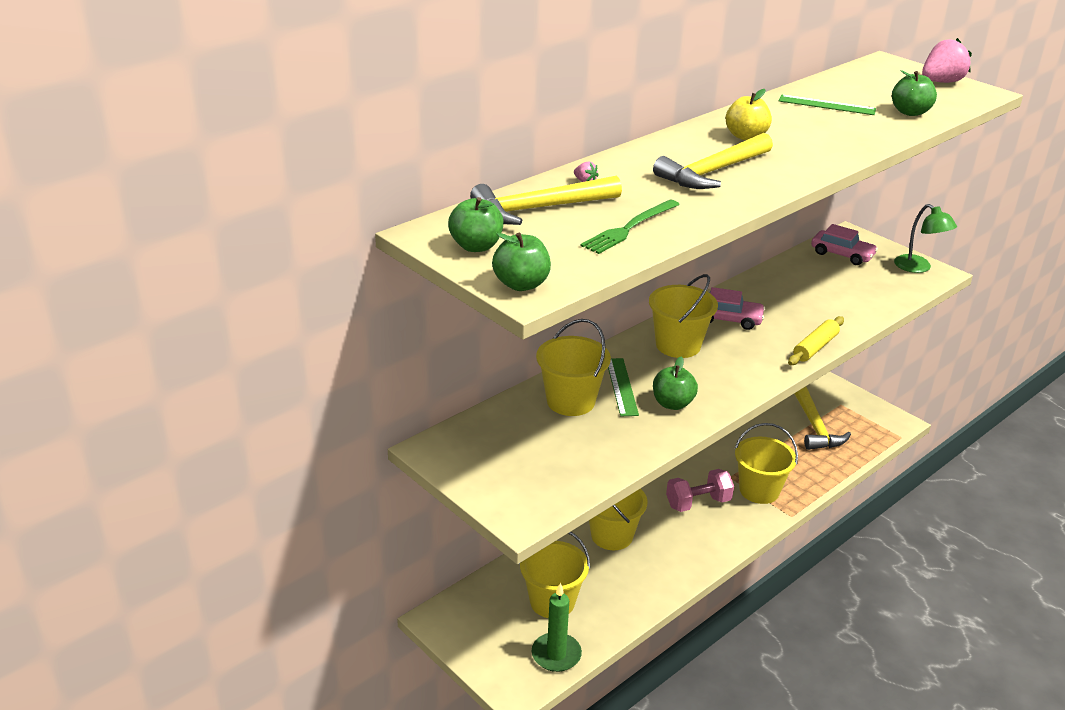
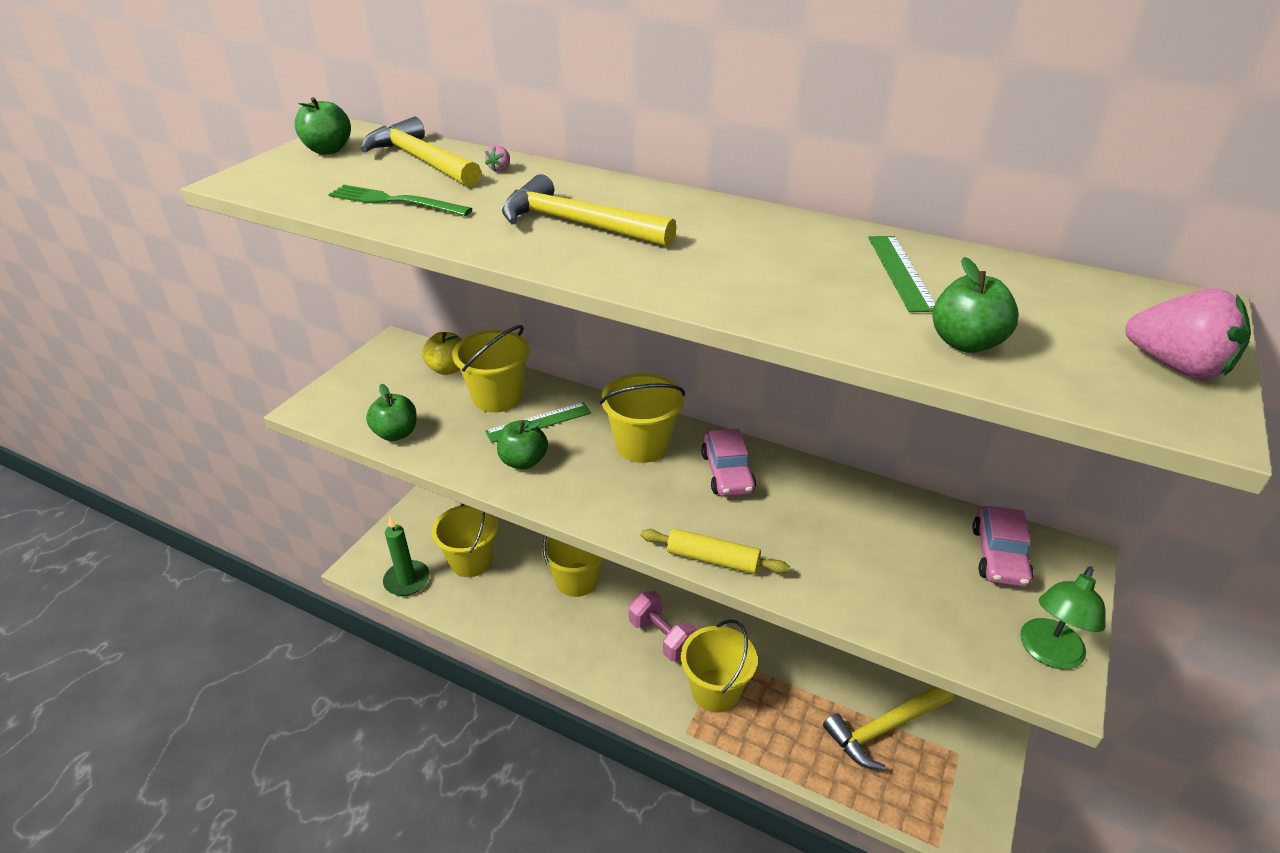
camera: 70 degrees right, 5 degrees up
green apple [492,233,551,291] -> green apple moved to [366,384,417,441]
yellow apple [725,89,772,141] -> yellow apple moved to [422,332,462,375]

